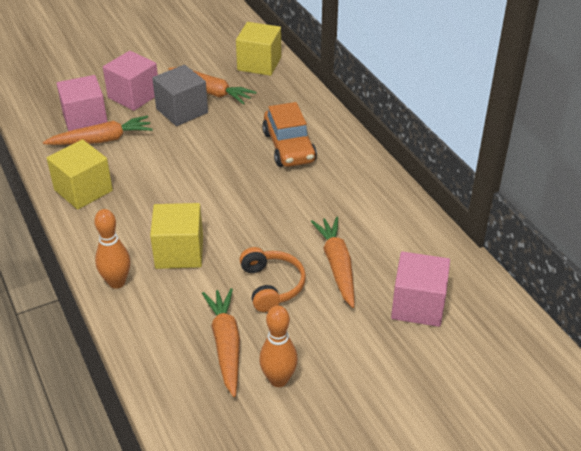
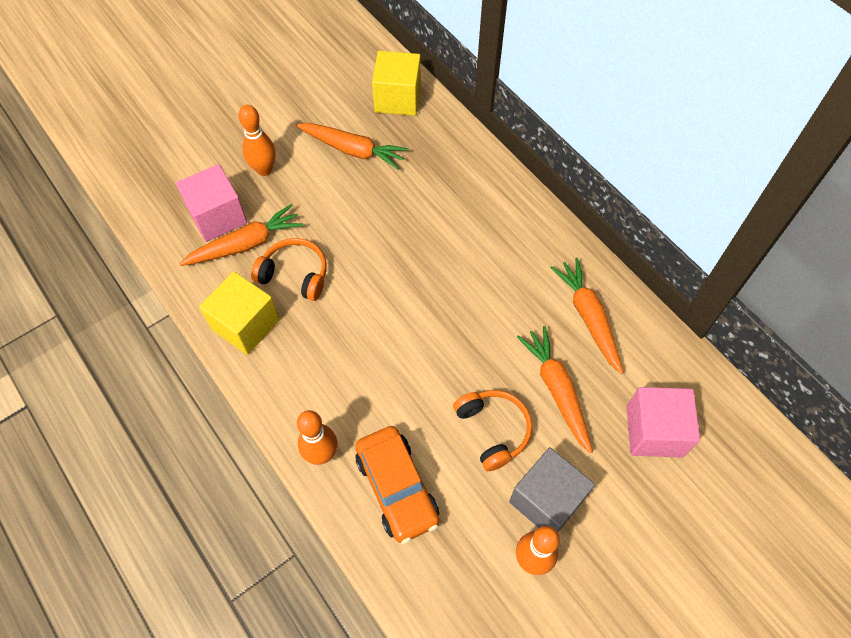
camera: 10 degrees left, 20 degrees up
pink cube [103,51,158,111] -> orange bowling pin [238,105,276,176]
yellow cube [150,203,203,269] -> none
grey cube [152,65,208,126] -> grey cube moved to [509,447,595,532]
orange carrot [202,288,240,397] -> orange carrot moved to [550,258,623,374]
orange car [262,102,317,167] -> orange car moved to [355,426,439,544]
none -> orange headphones [251,238,327,301]

